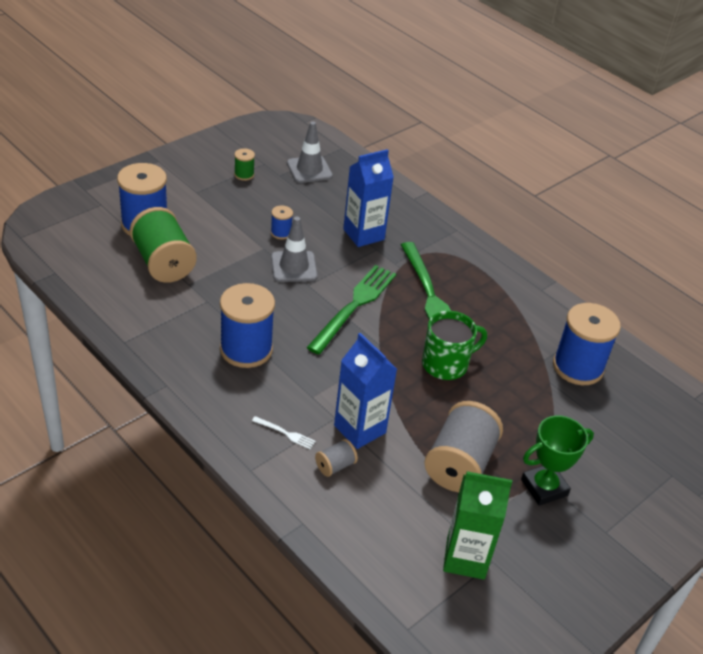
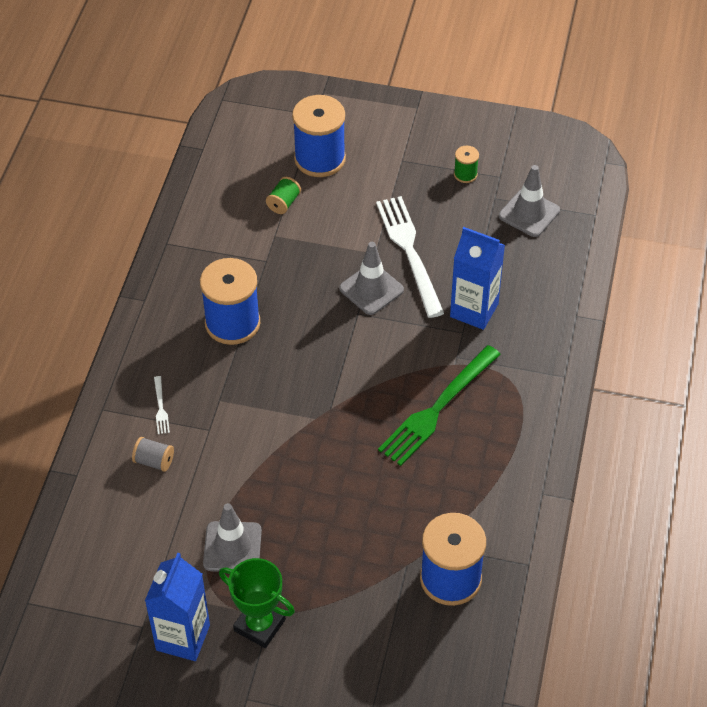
camera: 60 degrees right, 10 degrees up
green spool [130,207,197,283] -> green spool [266,177,301,214], size x0.46
blue spool [271,205,293,239] -> white fork [376,196,444,318]
green fork [306,265,396,354] -> none
blue carton [334,333,397,449] -> blue carton moved to [145,552,210,661]
green mug [422,311,487,380] -> none
grey spool [424,401,503,492] -> grey traffic cone [203,503,262,572]
green carton [443,471,512,580] -> none

